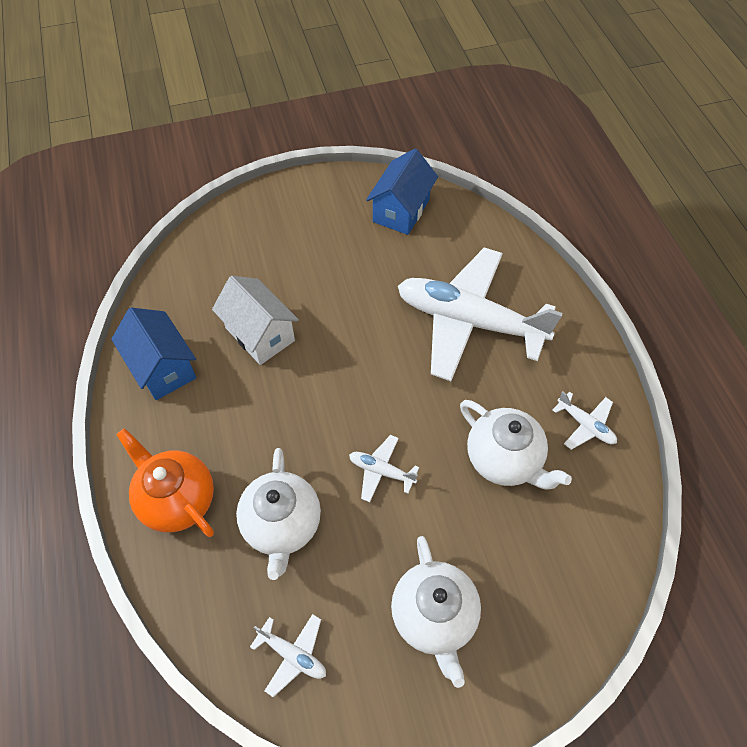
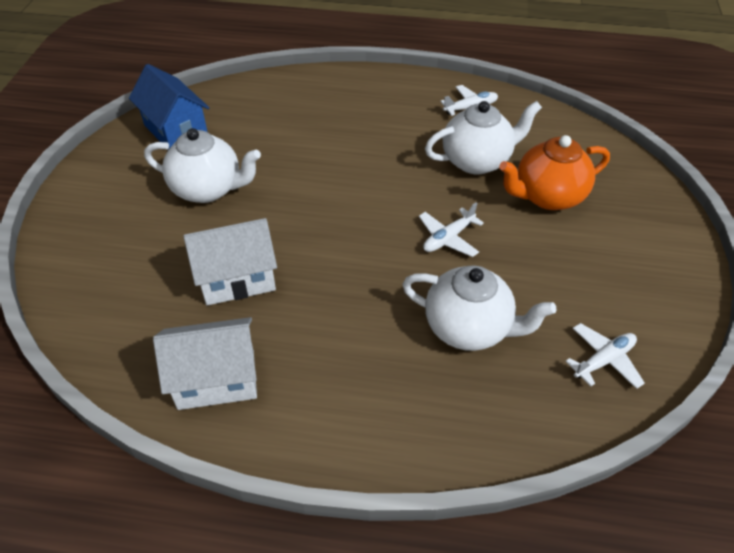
camera: 65 degrees left, 10 degrees down
blue house [111,307,196,400] -> white house [153,317,257,410]
orange teapot [116,428,214,537] -> orange teapot moved to [499,135,610,210]
white teapot [391,536,481,688] -> white teapot moved to [144,128,261,203]
white plane [398,247,563,381] -> none

